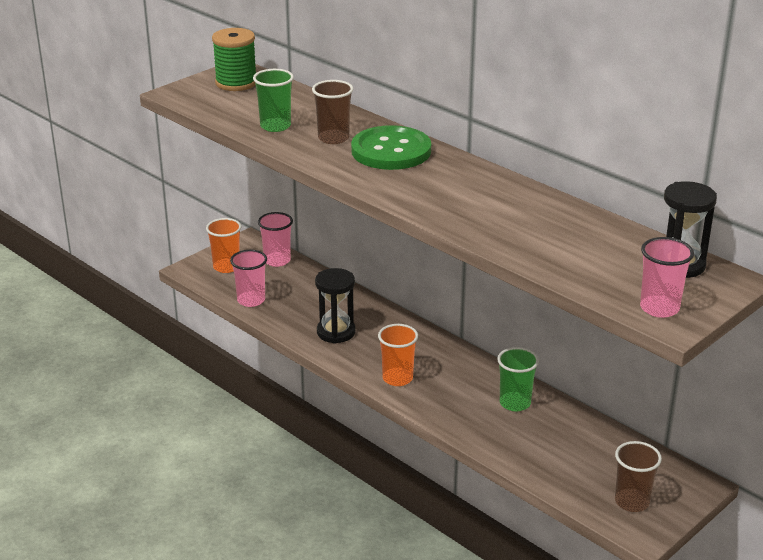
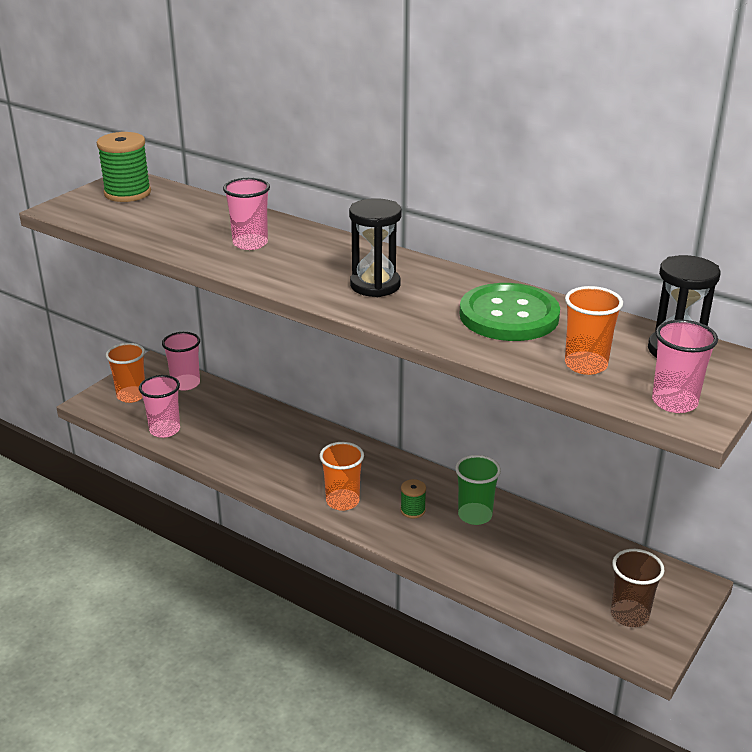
camera: 10 degrees left, 0 degrees up
green cup [253,69,294,132] -> none
brown cup [312,80,353,144] -> pink cup [223,178,270,250]
black hourglass [315,268,356,344] -> black hourglass moved to [349,198,402,297]
green button [351,125,431,170] -> green button moved to [460,283,560,341]
none -> green spool [400,479,426,519]
none -> orange cup [565,286,623,375]

